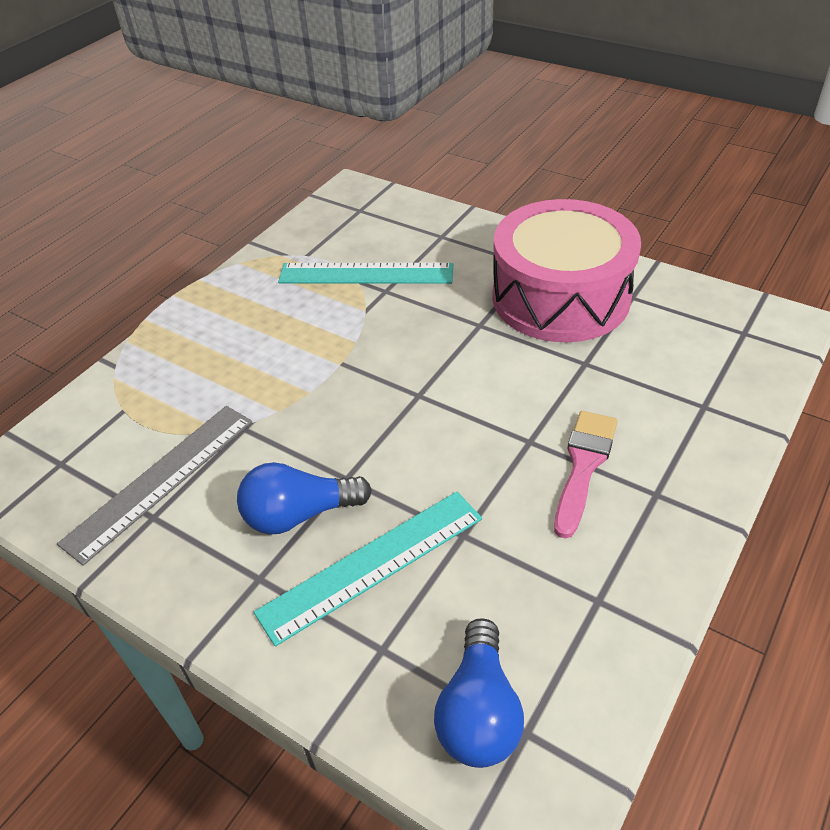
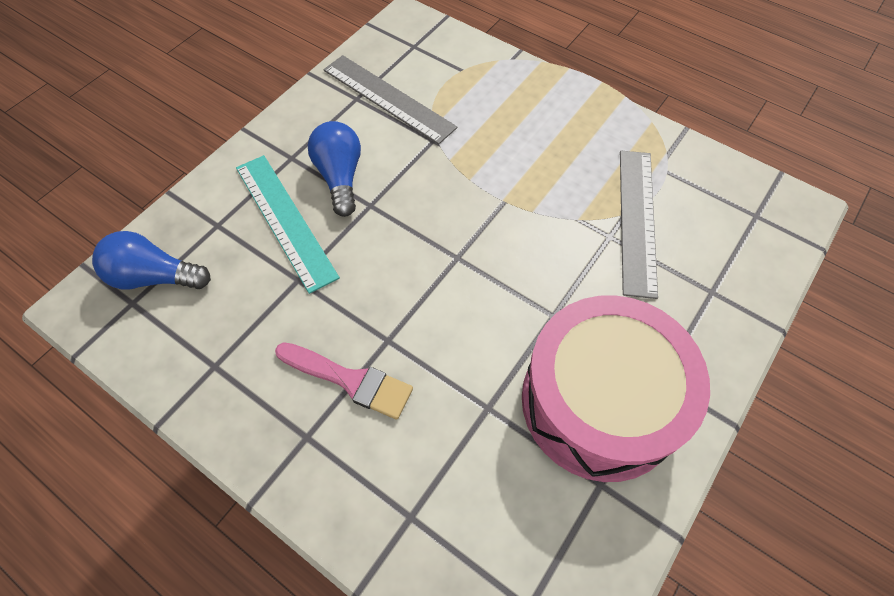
camera: 90 degrees right, 15 degrees up
turquoise ruler [278,263,453,284] -> grey ruler [620,151,658,299]

